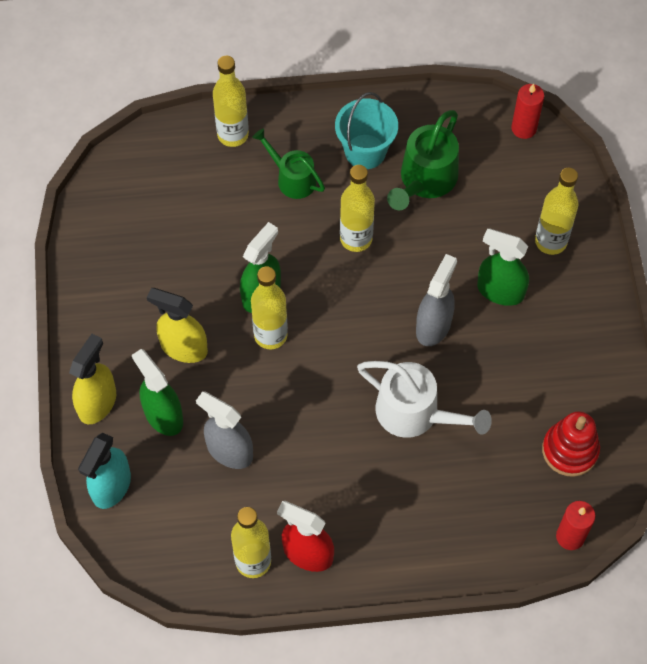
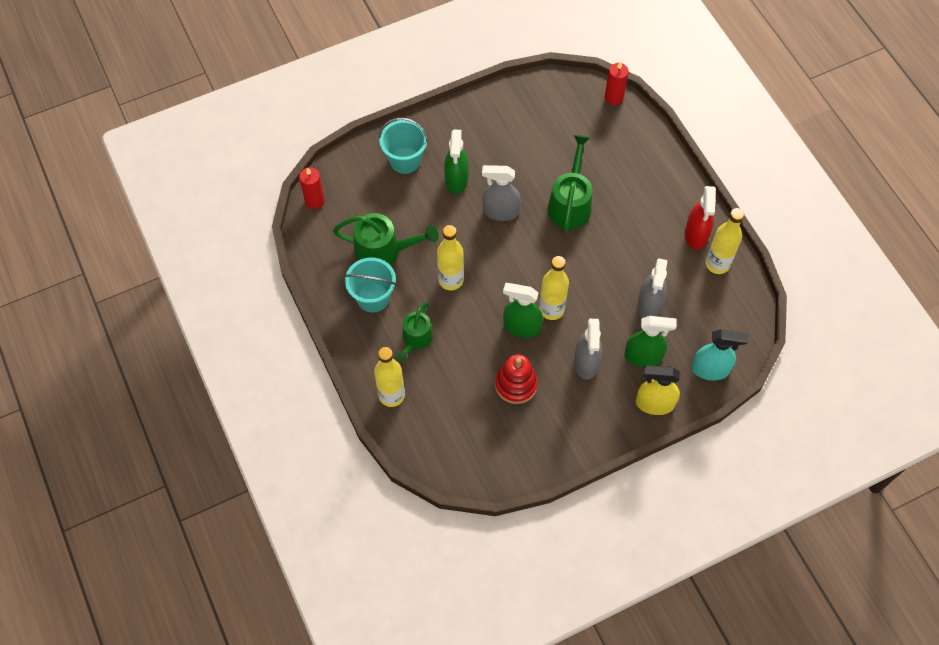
camera: 110 degrees left, 0 degrees up
green spray bottle [132,349,183,436] -> green spray bottle turned 120 degrees counterclockwise [624,316,677,367]
yellow spray bottle [147,288,208,363] -> grey spray bottle [574,319,602,380]
white watering can [357,361,492,438] -> green watering can [547,135,592,232]
yellow bottle [535,168,579,255] -> turquoise bucket [379,118,428,174]
red stacking toy [542,411,600,477] -> red stacking toy moved to [495,354,538,404]

